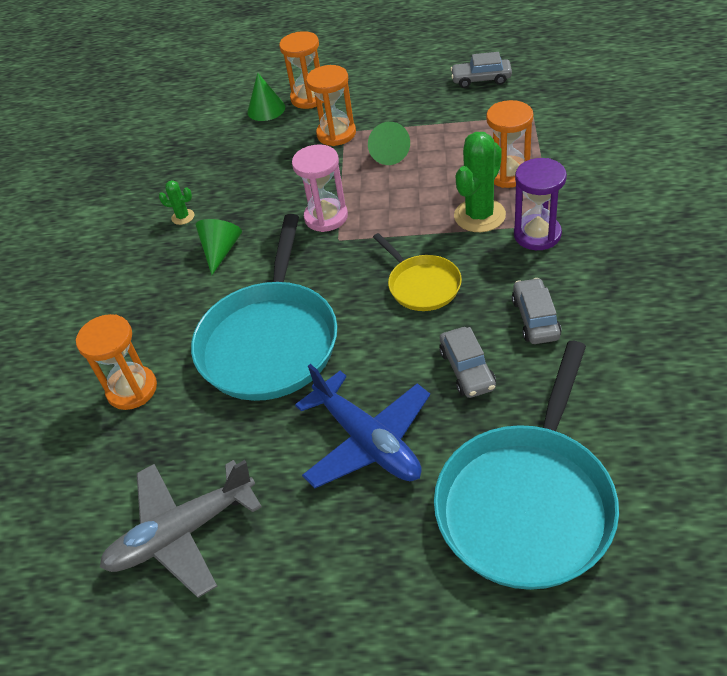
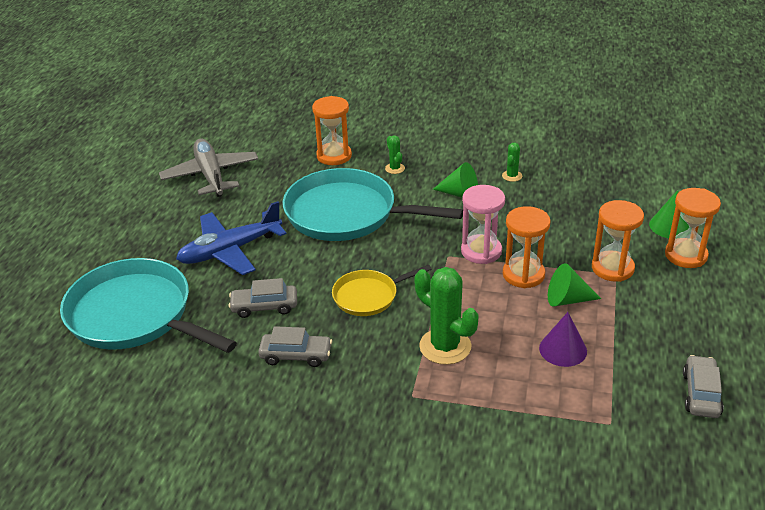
camera: 95 degrees right, 10 degrees down
orange hourglass [486,100,533,188] -> orange hourglass moved to [503,206,551,288]
purple hourglass [514,158,567,250] -> none
none -> green cactus [385,136,405,174]
none -> purple cone [539,312,587,367]

